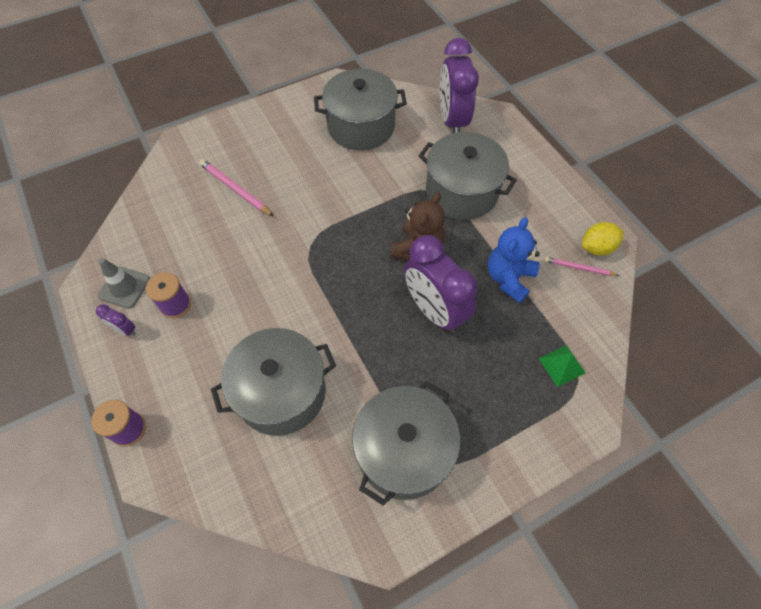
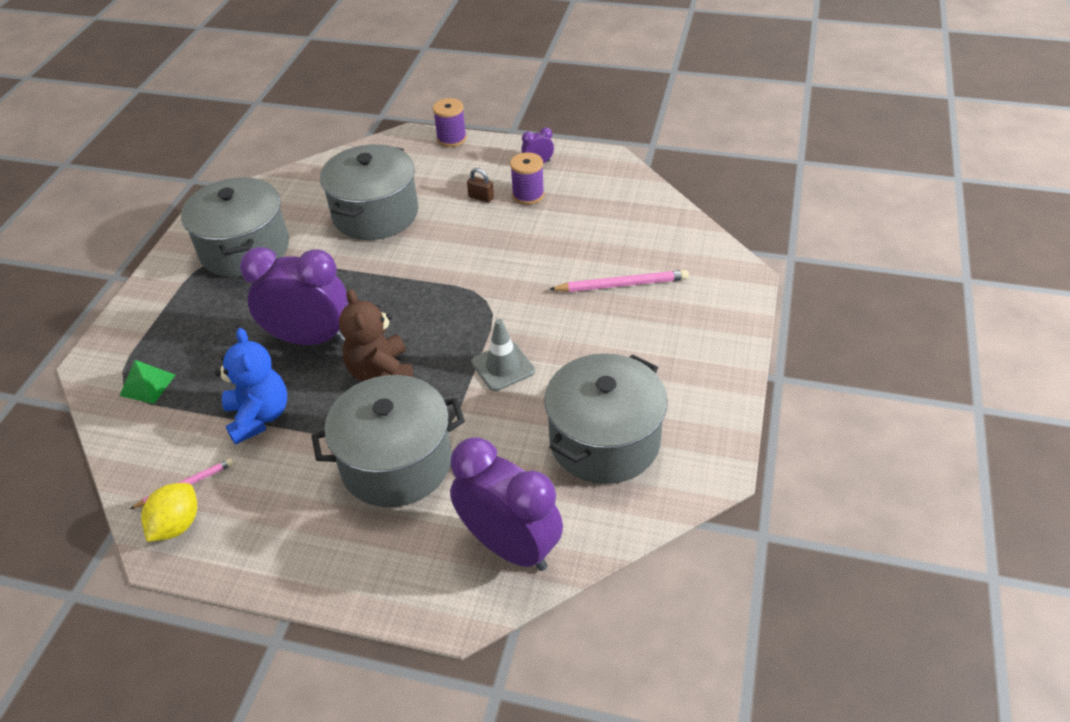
camera: 135 degrees right, 15 degrees down
grey traffic cone [98,258,150,309] -> grey traffic cone moved to [471,319,535,391]
none -> brown padlock [467,168,494,203]

